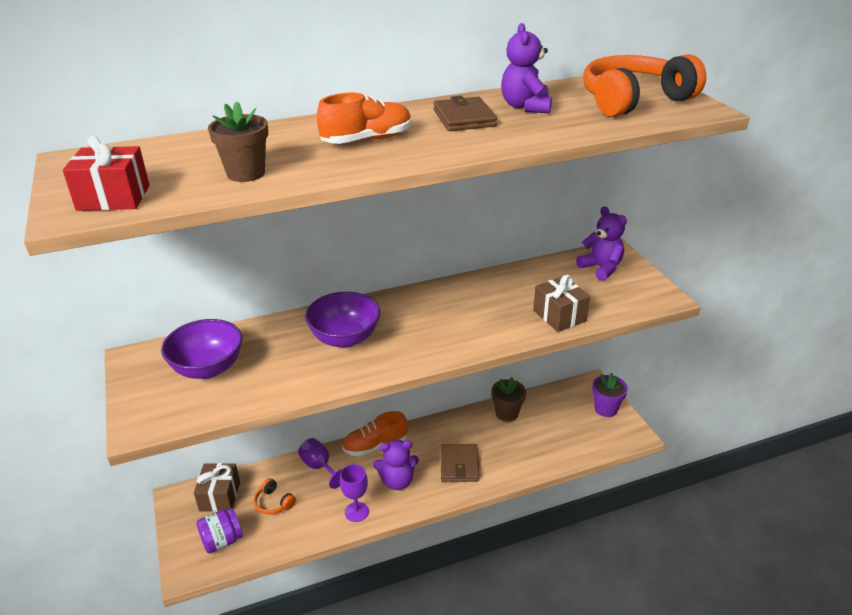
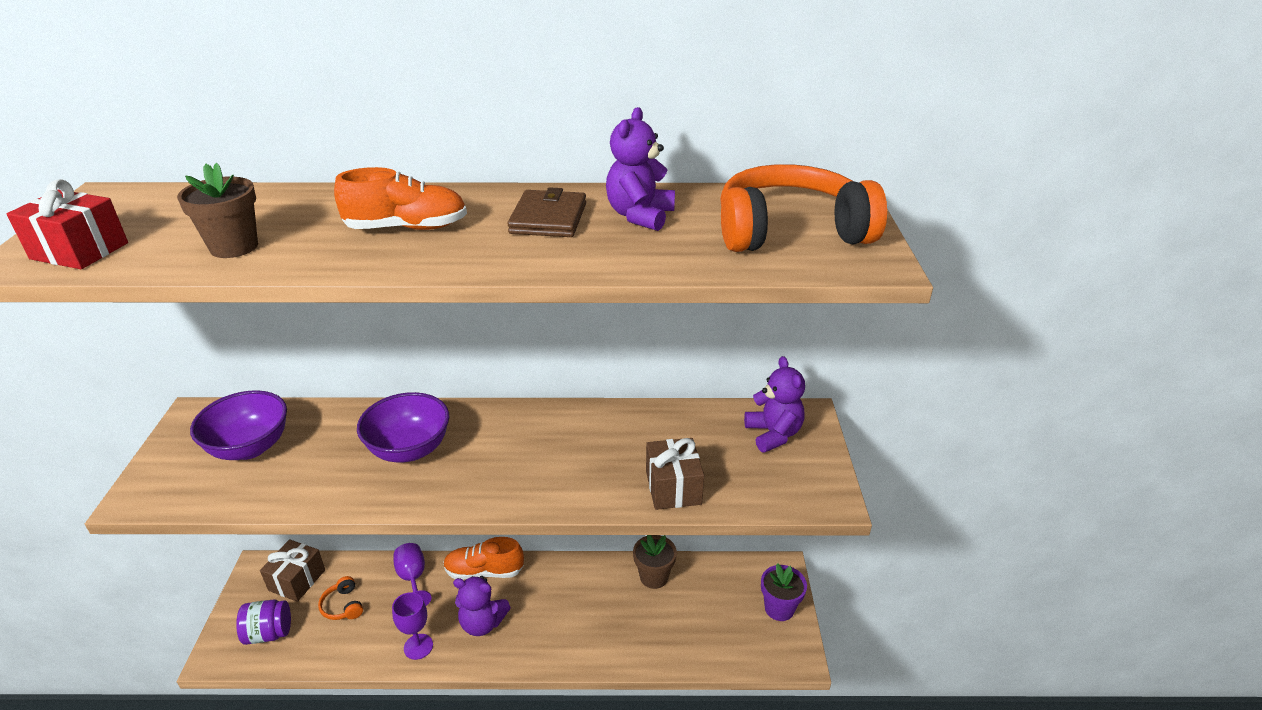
camera: 20 degrees right, 0 degrees up
brown wallet [440,444,480,482] -> none

